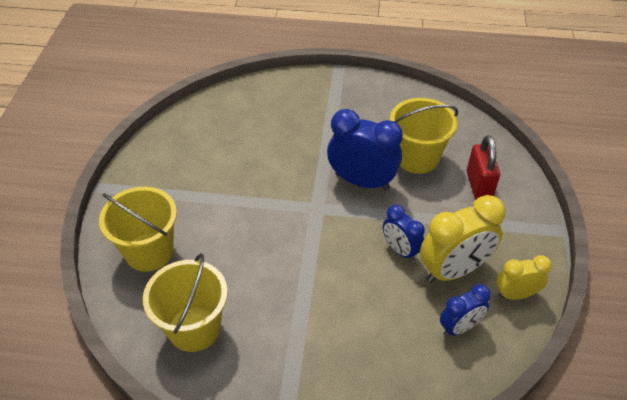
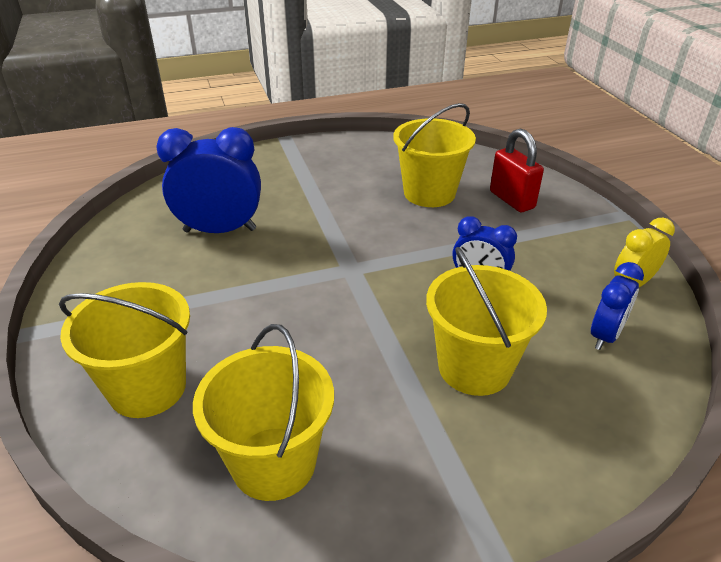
camera: 25 degrees left, 10 degrees down
blue clock [327,109,403,190] -> blue clock moved to [156,127,261,233]
yellow clock [420,195,506,283] -> none
none -> yellow bucket [426,247,547,396]

